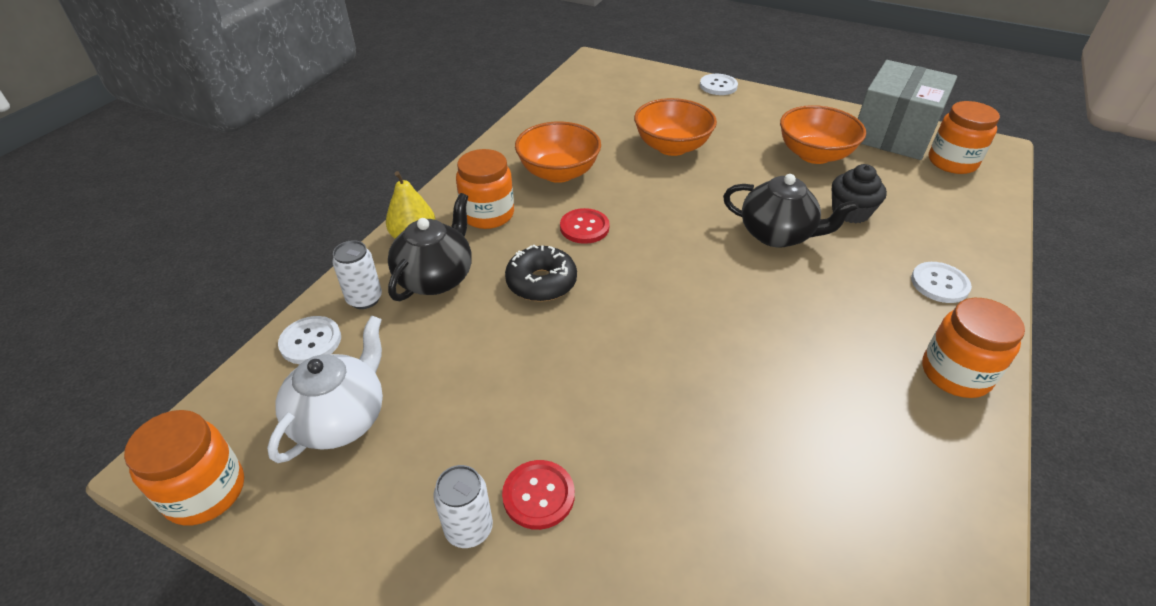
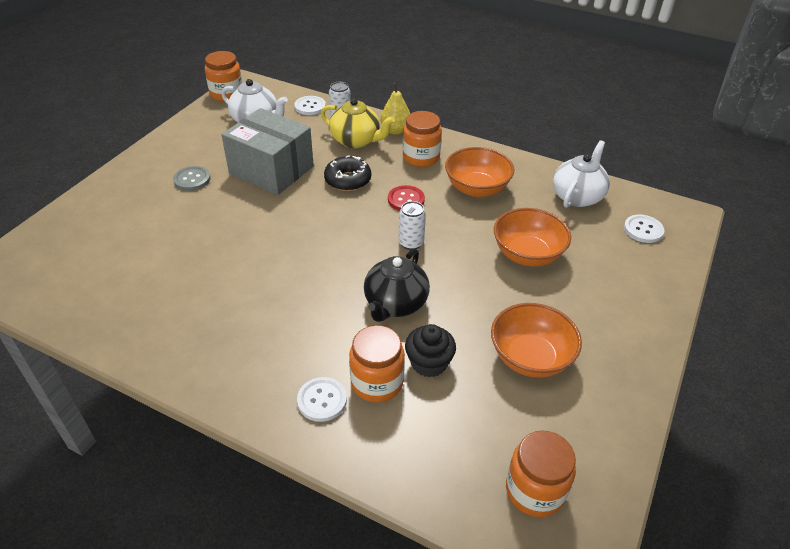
camera: 90 degrees right, 0 degrees up
black teapot [388,193,472,301] -> yellow teapot [321,98,395,148]
white can [433,465,493,548] -> white can moved to [398,201,426,250]
red button [502,460,575,530] -> grey button [173,166,211,191]
white button [700,74,738,95] -> white button moved to [624,215,664,243]
grey box [858,60,957,160] -> grey box moved to [221,108,314,195]
orange jar [922,298,1025,398] -> orange jar moved to [349,325,405,403]
none -> white teapot [553,140,610,208]

